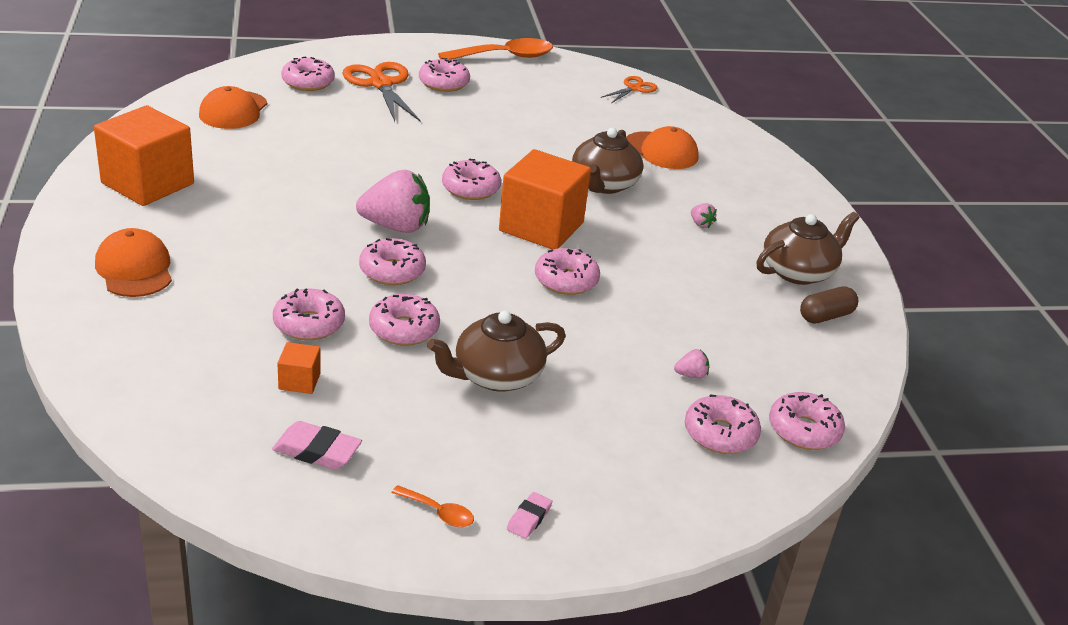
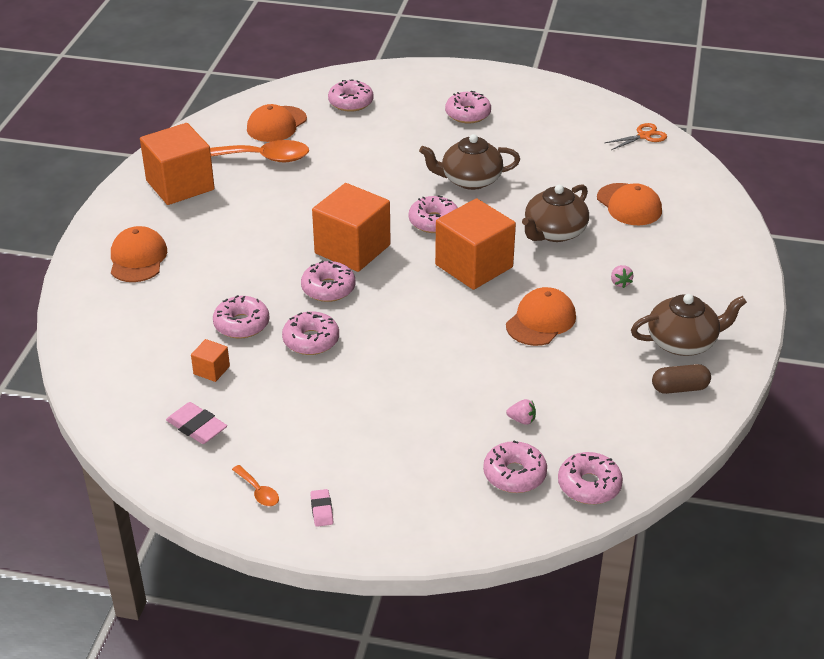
camera: 25 degrees right, 5 degrees up
orange scissors [342,62,420,122] -> none
pink strawberry [356,170,430,233] -> orange cube [312,183,391,272]
brown teapot [427,311,565,392] -> brown teapot moved to [419,134,520,190]
orange spoon [438,38,553,60] -> orange spoon moved to [210,140,309,162]
pink eraser [507,492,552,539] -> pink eraser turned 60 degrees counterclockwise [310,489,333,527]
pink donut [535,248,600,295] -> none
none -> orange cap [506,287,576,346]

